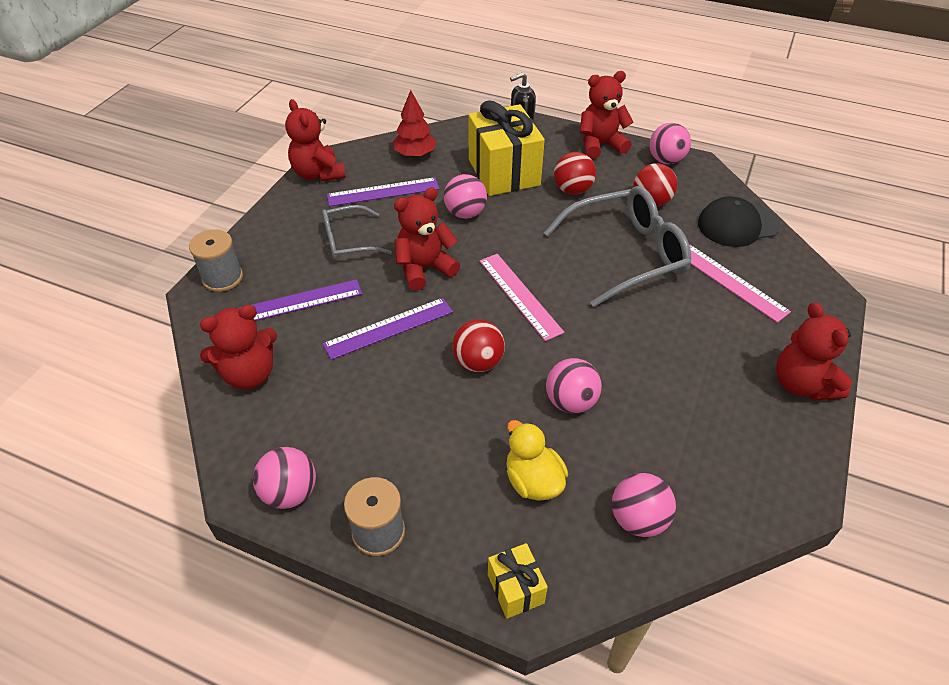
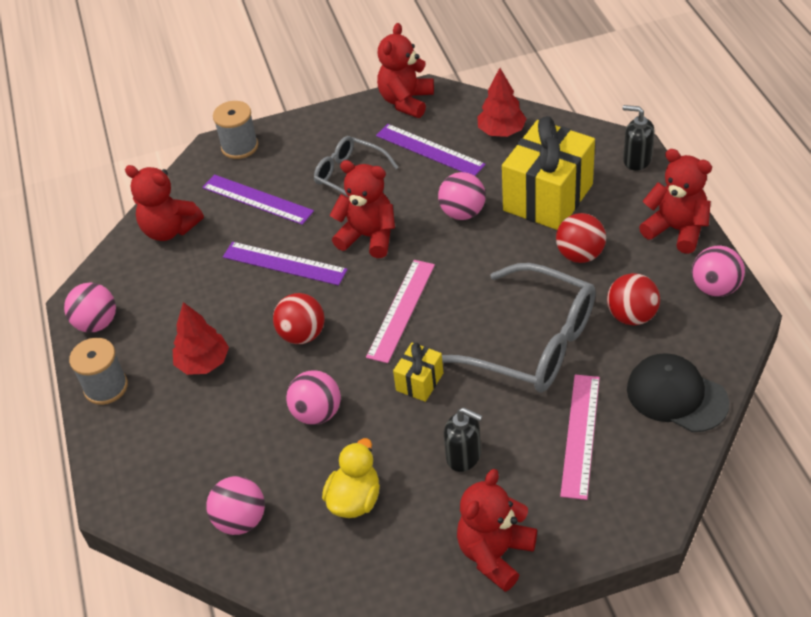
camera: 55 degrees right, 0 degrees up
yellow gift [488,543,548,619] -> yellow gift moved to [393,342,443,402]
yellow duck [506,420,568,501] -> yellow duck moved to [322,438,380,518]
none -> red tree [173,302,229,375]
none -> black soap dispenser [444,407,482,472]

